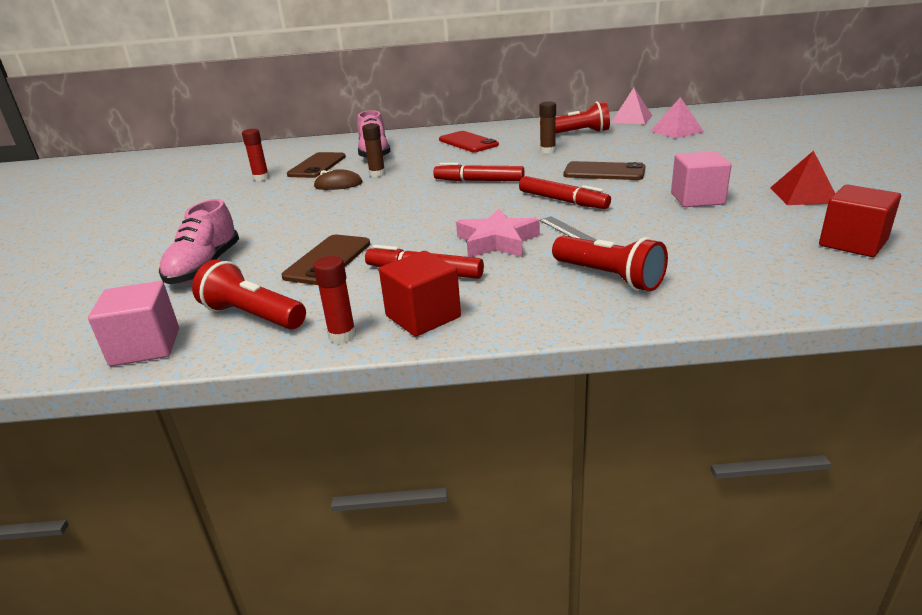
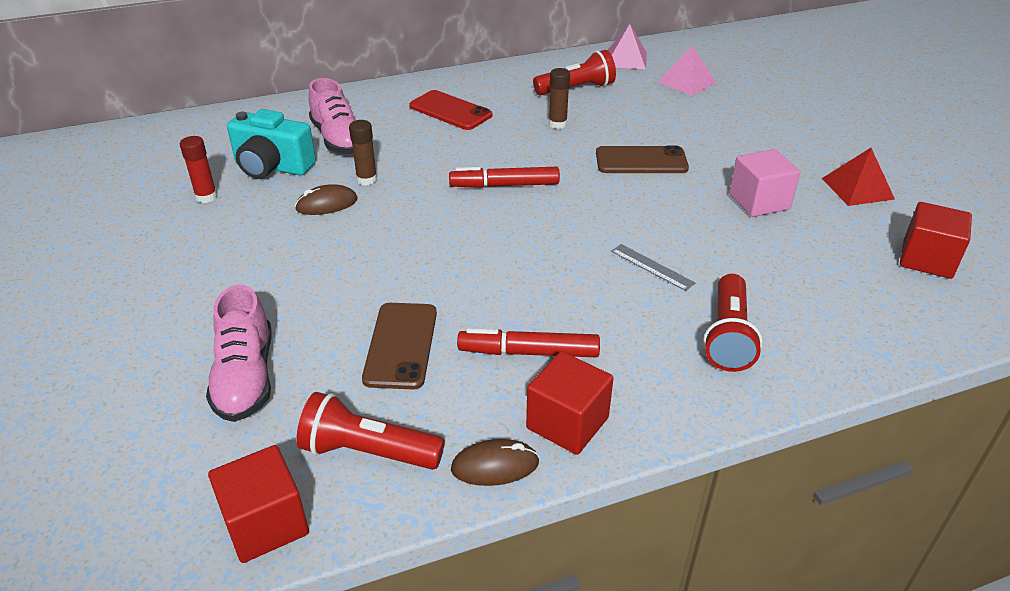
camera: 20 degrees left, 10 degrees up
pink cube [88,281,179,366] -> red cube [208,445,309,563]
brown phone [287,152,346,178] -> turquoise camera [227,109,316,179]
red glue stick [313,256,356,343] -> brown mouse [451,439,539,486]
pink star [456,209,540,257] -> none
red marker [519,176,611,209] -> none
red flashlight [552,236,668,292] -> red flashlight turned 75 degrees clockwise [703,274,762,372]

